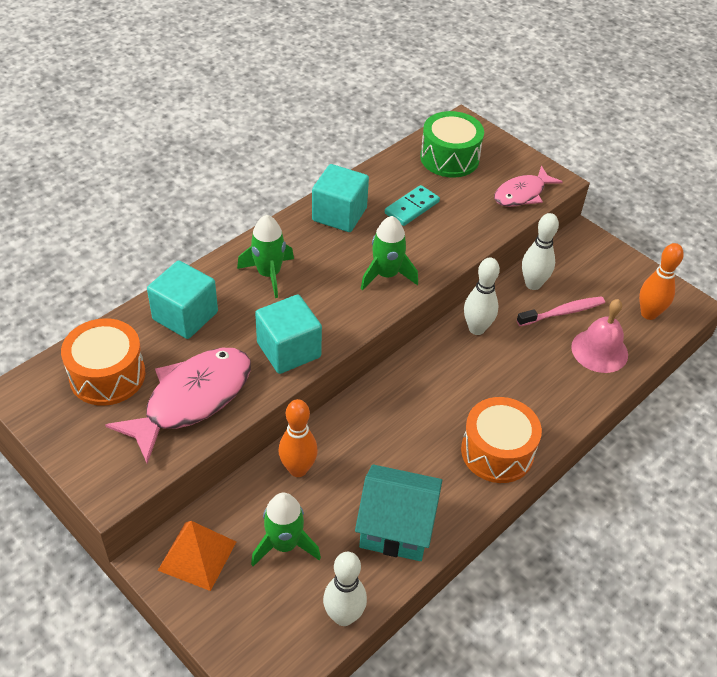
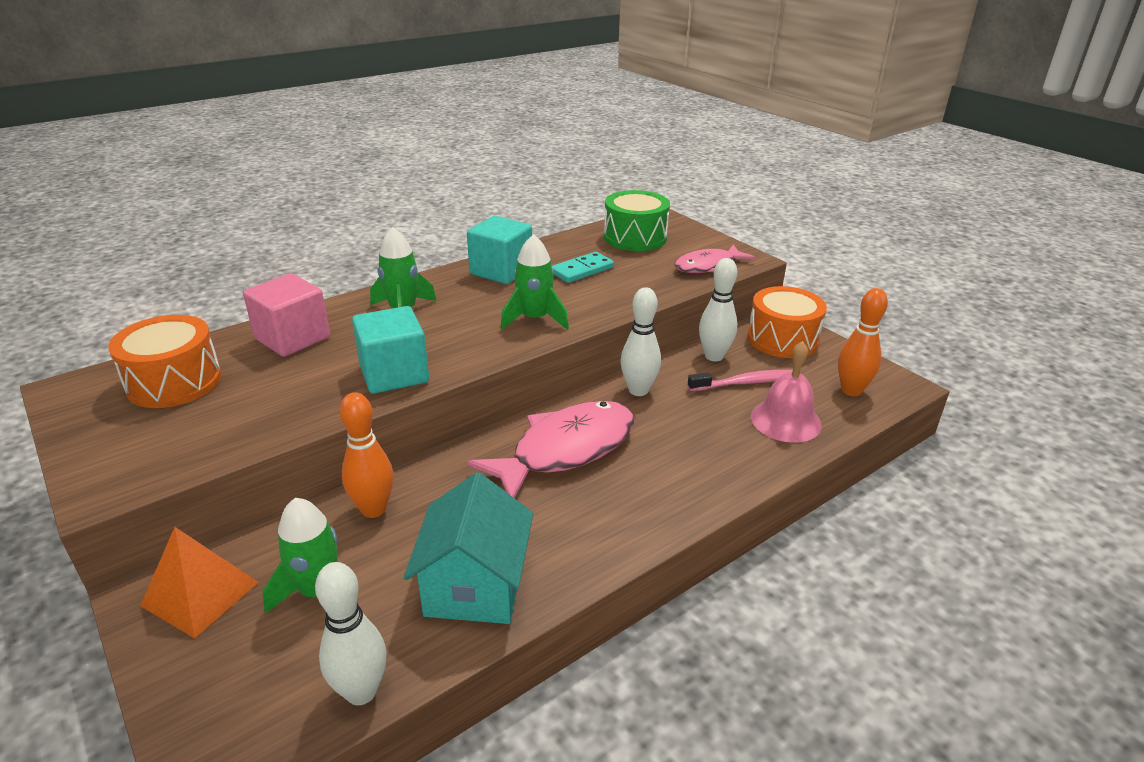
camera: 10 degrees right, 15 degrees down
pink fish [105,348,251,464] -> pink fish moved to [468,401,634,498]
turquoise cube [147,260,218,339] -> pink cube [243,273,330,357]
turquoise house [355,464,442,561] -> turquoise house turned 75 degrees clockwise [404,472,533,624]
orange drum [461,397,542,483] -> orange drum moved to [747,286,827,358]

